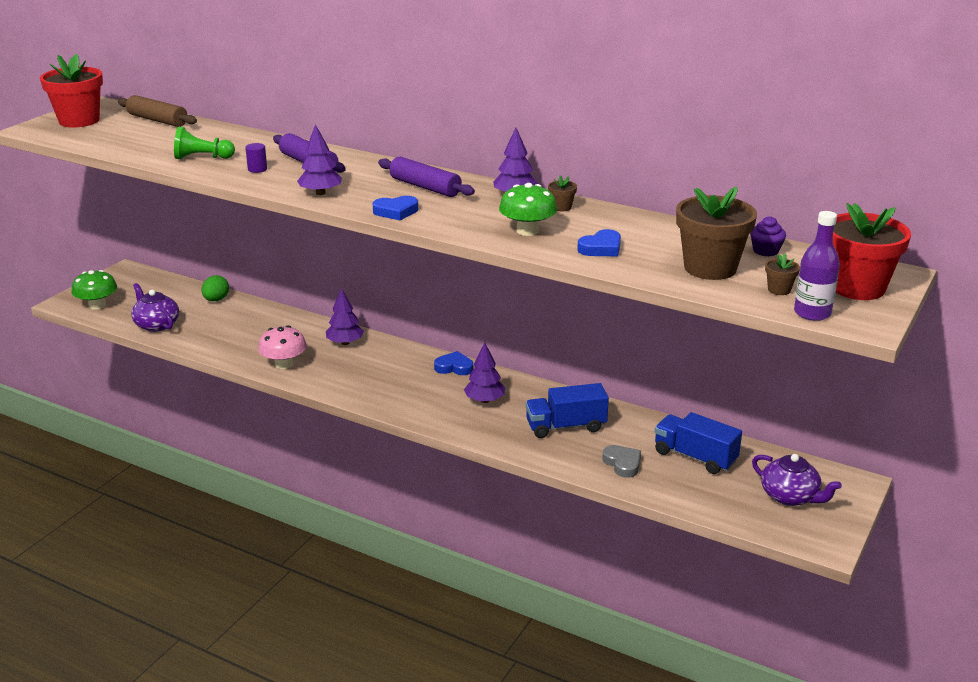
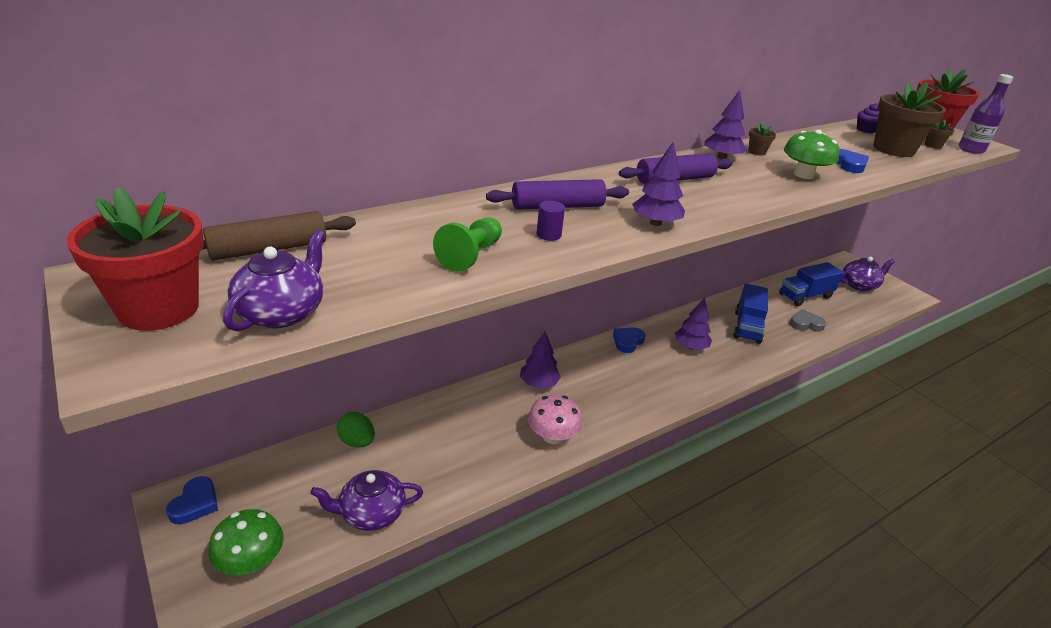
camera: 65 degrees left, 5 degrees up
blue heart [373,196,418,221] -> blue heart moved to [166,476,218,524]
none -> purple teapot [223,229,325,331]

